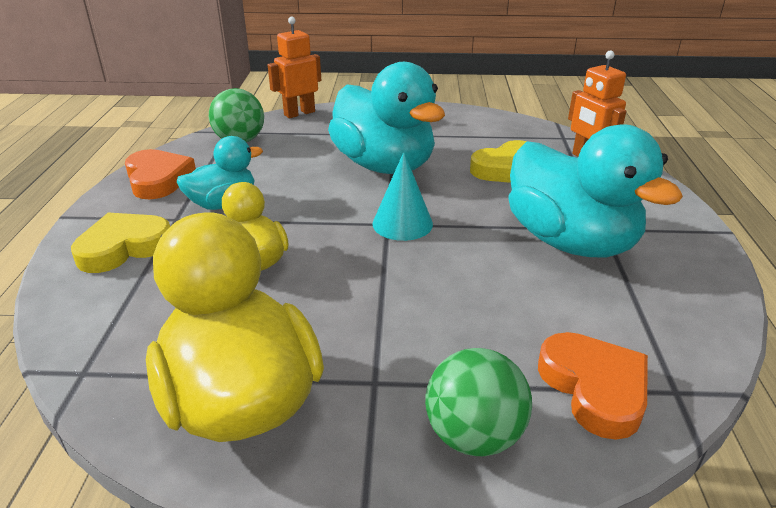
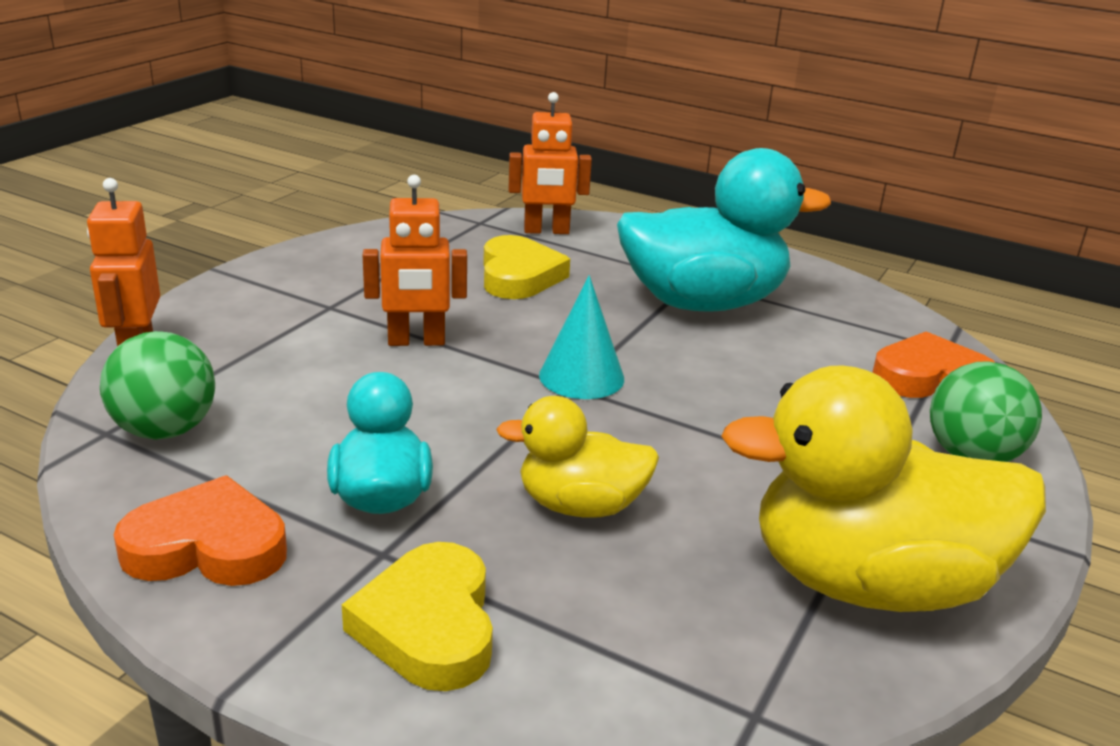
camera: 65 degrees left, 5 degrees down
turquoise duck [328,62,445,174] -> orange robot [363,175,467,346]

